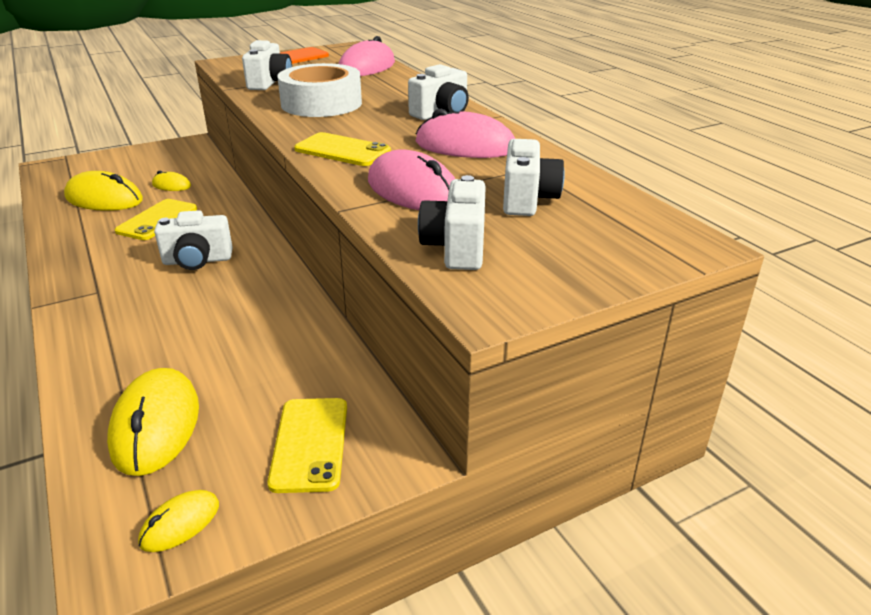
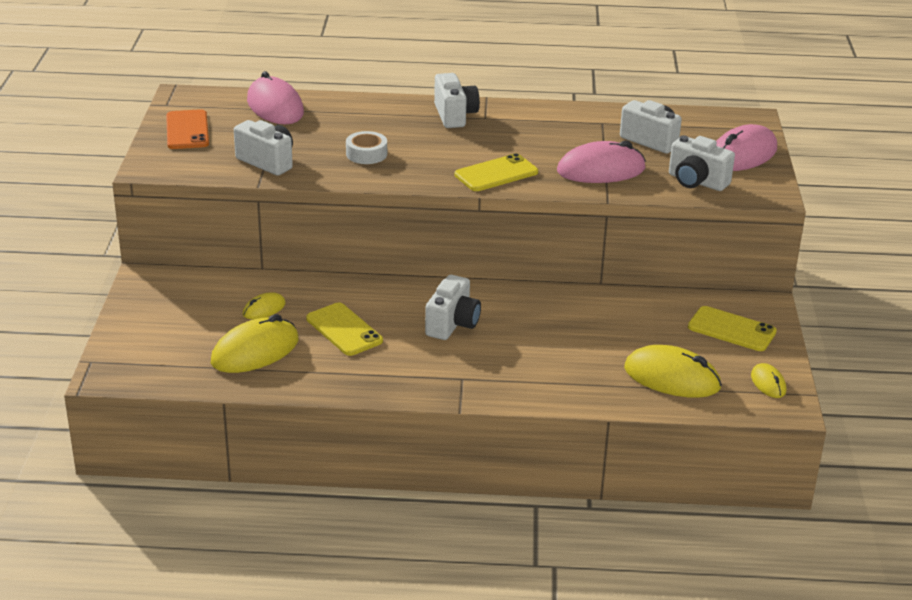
camera: 60 degrees left, 0 degrees up
white tape [277,63,362,117] -> white tape [346,131,387,164], size x0.51
pink mouse [416,109,515,158] -> pink mouse moved to [716,124,777,171]

